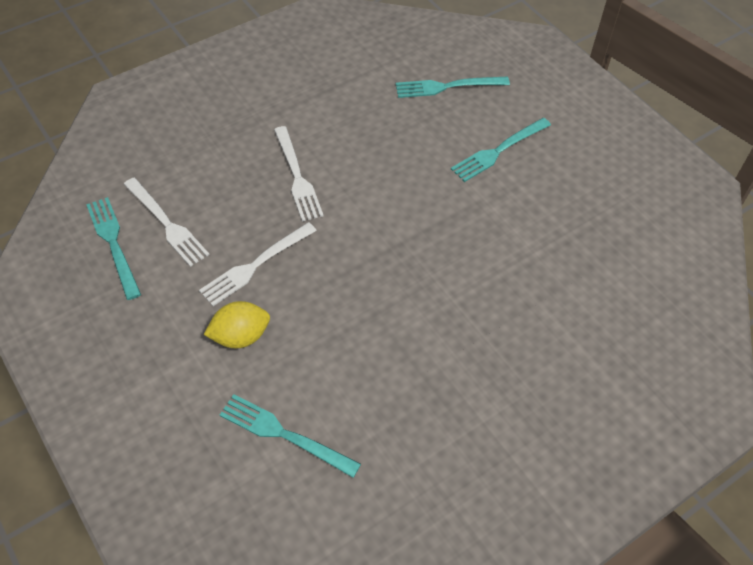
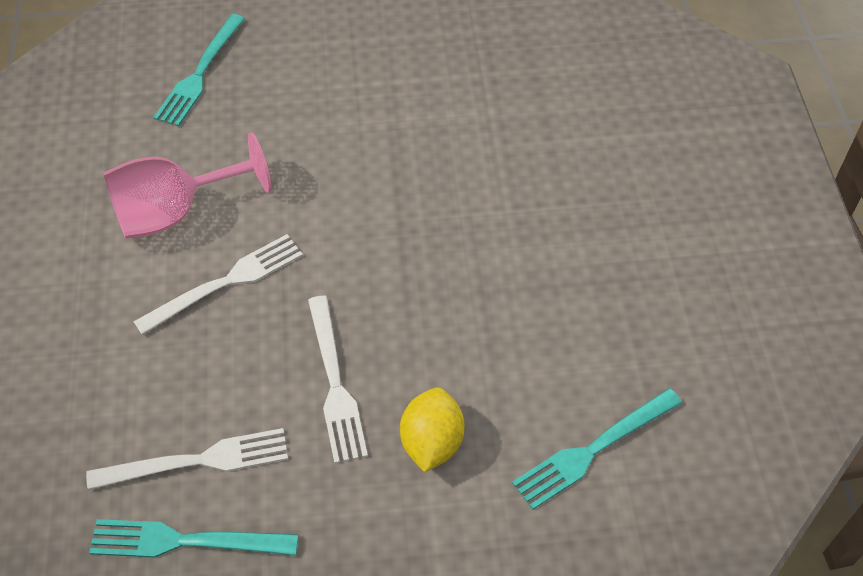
camera: 60 degrees left, 0 degrees up
white fork [274,126,324,222] -> white fork turned 45 degrees counterclockwise [133,234,303,335]
turquoise fork [451,118,551,182] -> none
none -> pink goblet [103,132,272,239]

